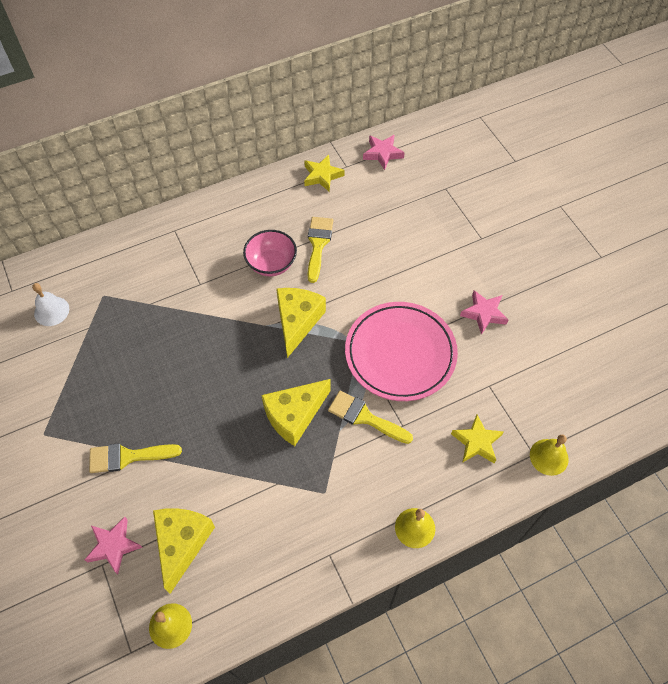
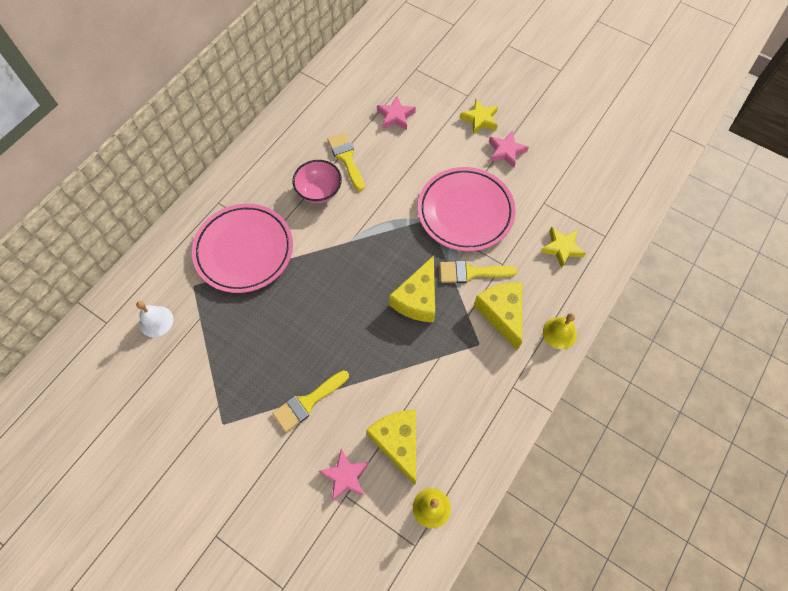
camera: 30 degrees left, 5 degrees up
yellow cheese [276,288,326,358] -> yellow cheese moved to [474,282,522,351]
yellow star [304,155,344,192] -> yellow star moved to [460,99,498,135]
pink star [363,135,405,170] -> pink star moved to [377,96,416,130]
yellow bell [530,435,569,476] -> none
none -> pink plate [192,204,293,293]

